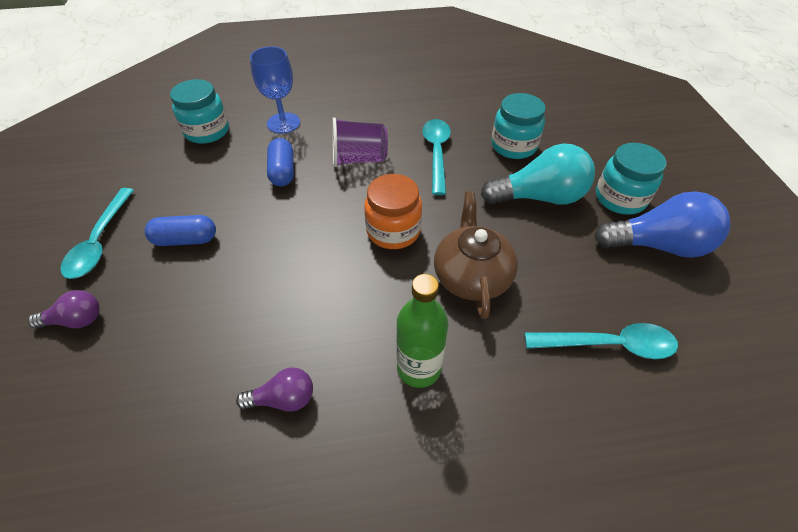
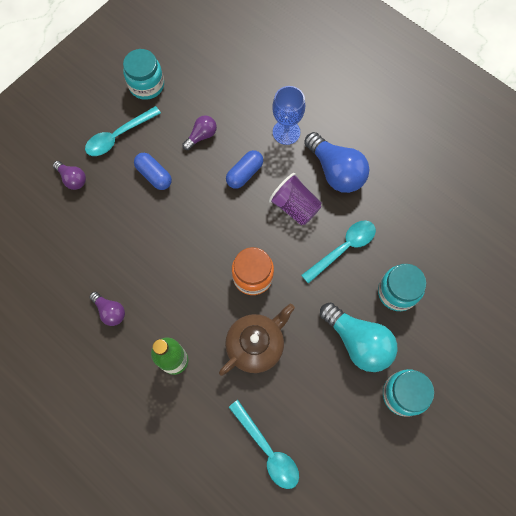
camera: 50 degrees right, 20 degrees up
turquoise jar [170,79,229,144] -> turquoise jar moved to [123,49,164,100]
blue light bulb [594,192,730,258] -> blue light bulb moved to [304,132,369,193]
none -> purple light bulb [182,115,217,150]

